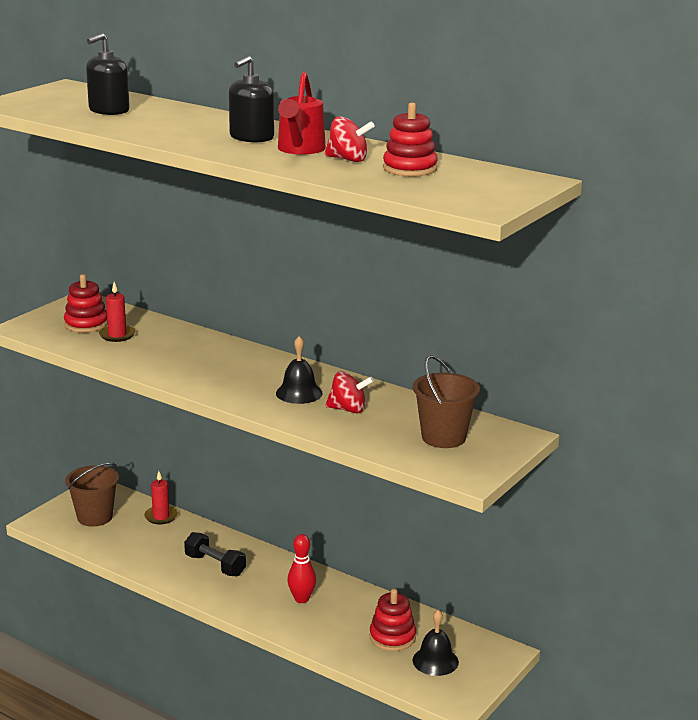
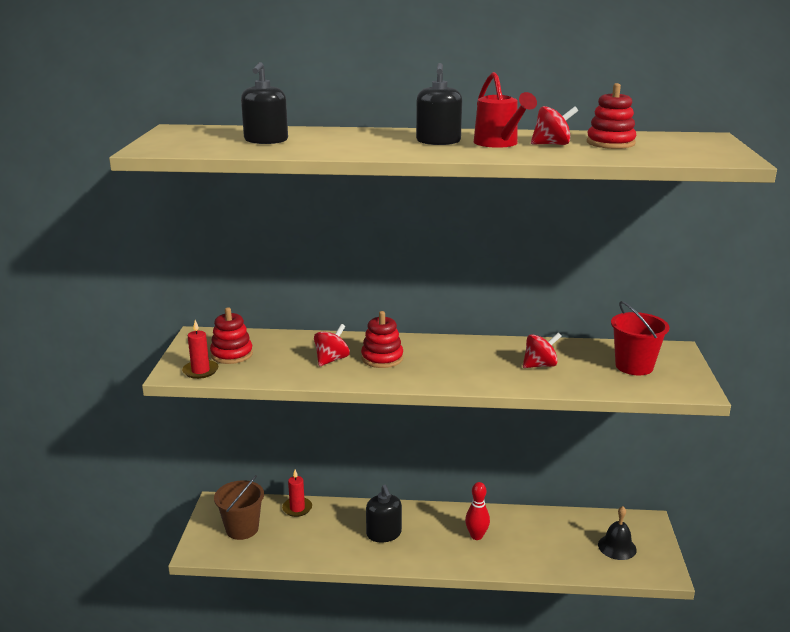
camera: 30 degrees left, 0 degrees up
red candle [99,282,136,342] -> red candle moved to [182,320,219,379]
black dumbbell [184,532,246,576] -> black soap dispenser [366,485,402,543]
black bell [276,336,323,404] -> none
red stacking toy [370,589,416,651] -> red stacking toy moved to [361,311,403,368]
brown bucket [413,355,480,448] -> red bucket [611,301,670,375]
none -> red spinning top [314,324,350,366]

